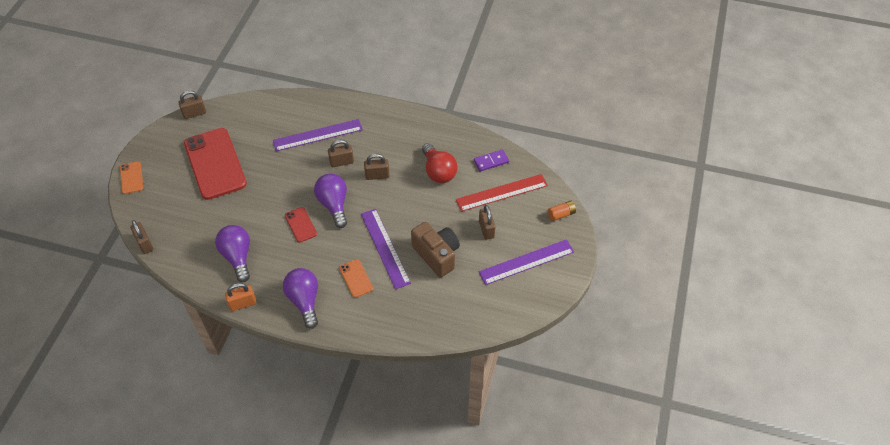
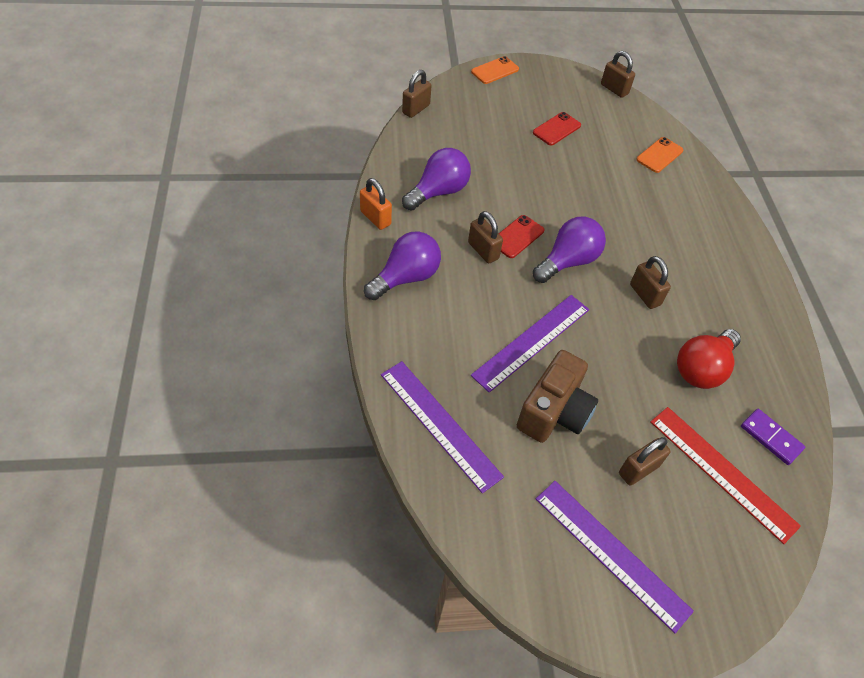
camera: 65 degrees right, 0 degrees up
red phone [184,128,247,200] -> red phone [533,112,581,145], size x0.45
purple ruler [273,119,363,151] -> purple ruler moved to [381,361,504,494]
brown padlock [328,140,354,167] -> brown padlock moved to [468,211,503,263]
orange phone [339,259,373,298] -> orange phone moved to [636,137,683,173]
orange battery [548,201,576,221] -> none

